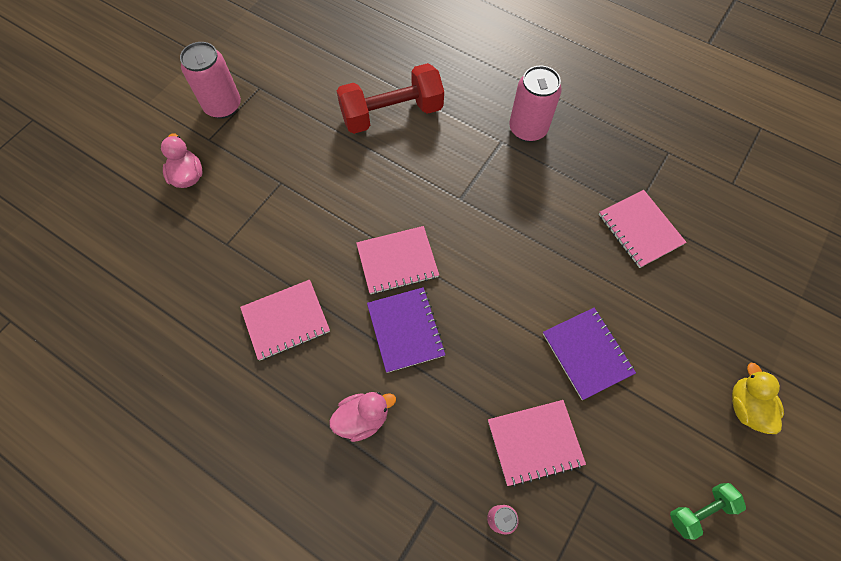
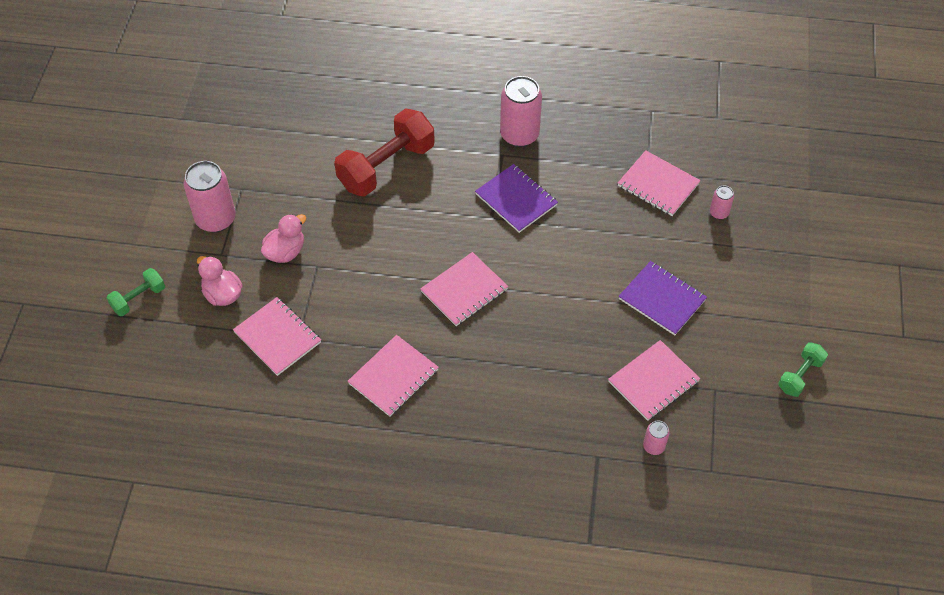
camera: 25 degrees left, 10 degrees down
pink duck [329,392,396,442] -> pink duck moved to [261,214,306,263]
purple notebook [367,287,446,373] -> purple notebook moved to [475,164,558,233]
yellow duck [732,363,784,434] -> none
none -> green dumbbell [107,268,165,316]
none -> pink notebook [233,297,321,376]
none -> pink can [710,185,734,219]

